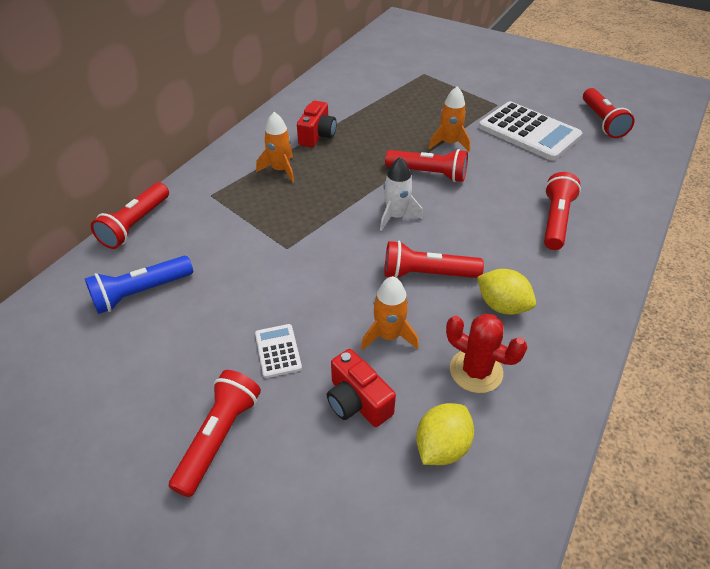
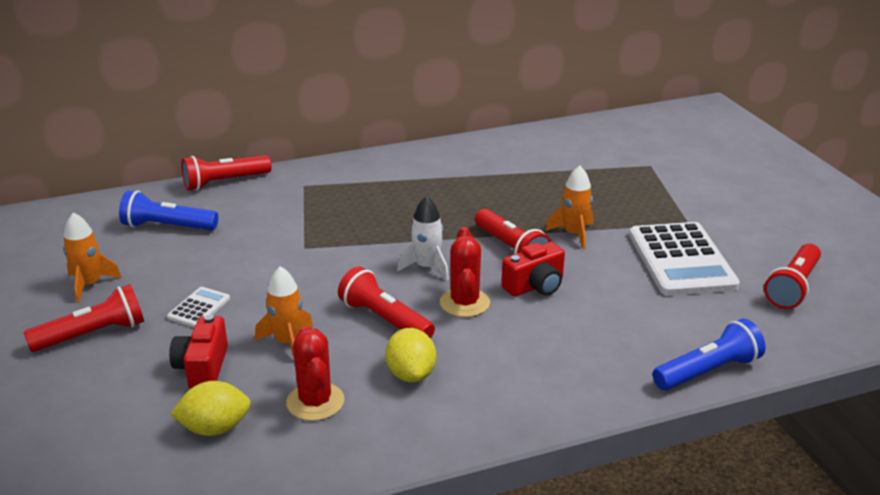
camera: 40 degrees right, 15 degrees down
orange rocket [256,112,294,182] -> orange rocket moved to [63,212,122,303]
red camera [297,101,337,147] -> red camera moved to [501,242,565,297]
red flashlight [544,172,581,250] -> none
none -> red cactus [440,227,490,317]
none -> blue flashlight [653,319,765,390]

